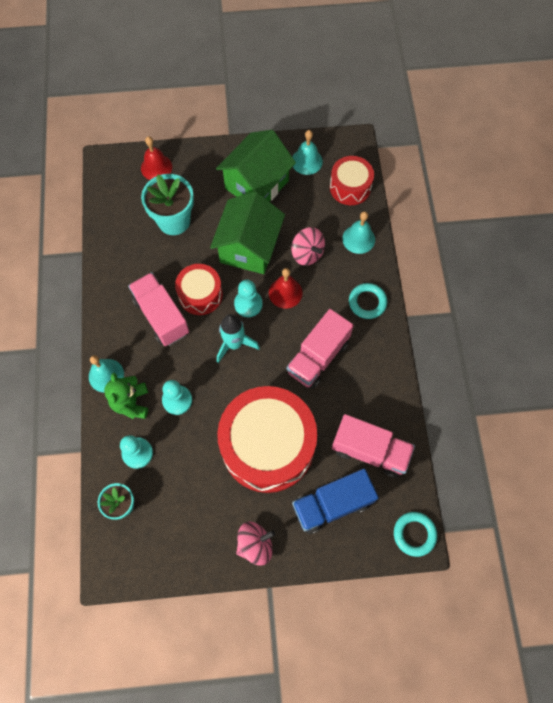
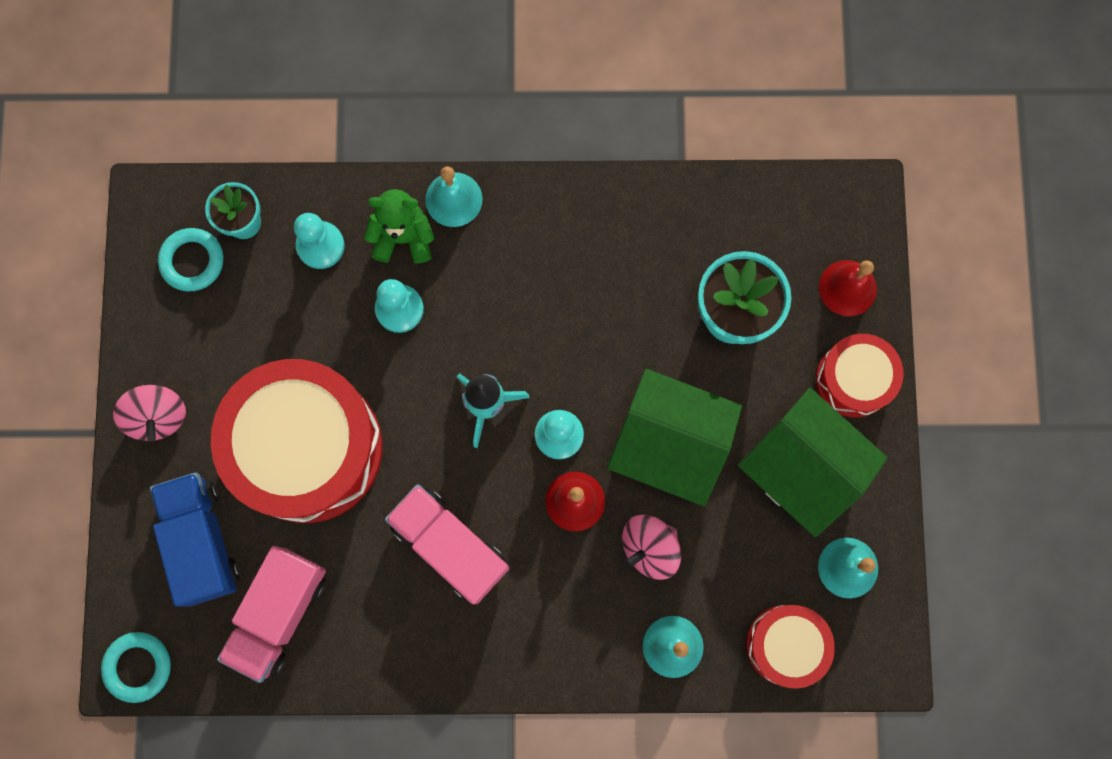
camera: 95 degrees right, 10 degrees up
pink truck [128,272,189,346] -> none
red drum [175,264,223,315] -> red drum moved to [816,334,903,418]
turquoise ring [349,283,387,319] -> turquoise ring moved to [158,228,223,291]

